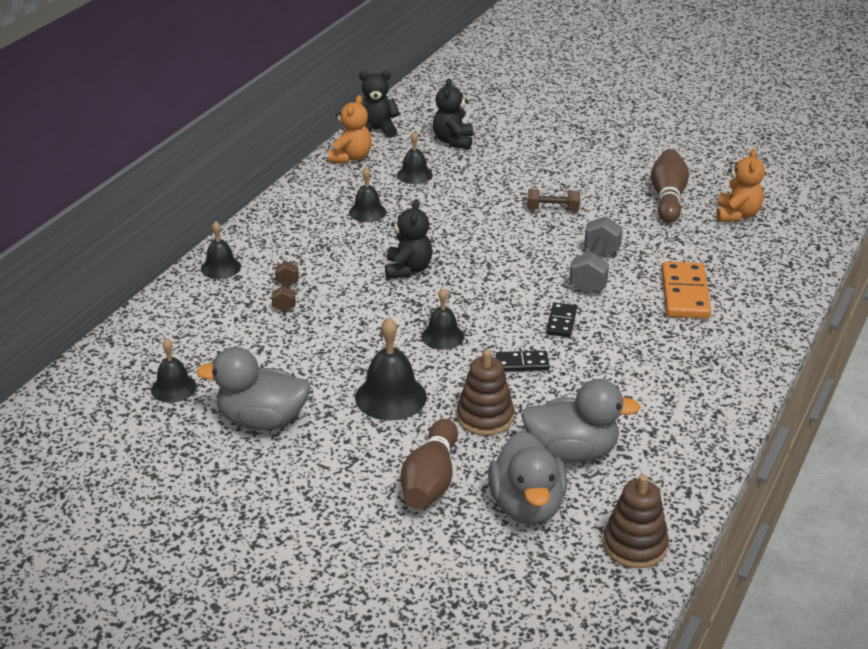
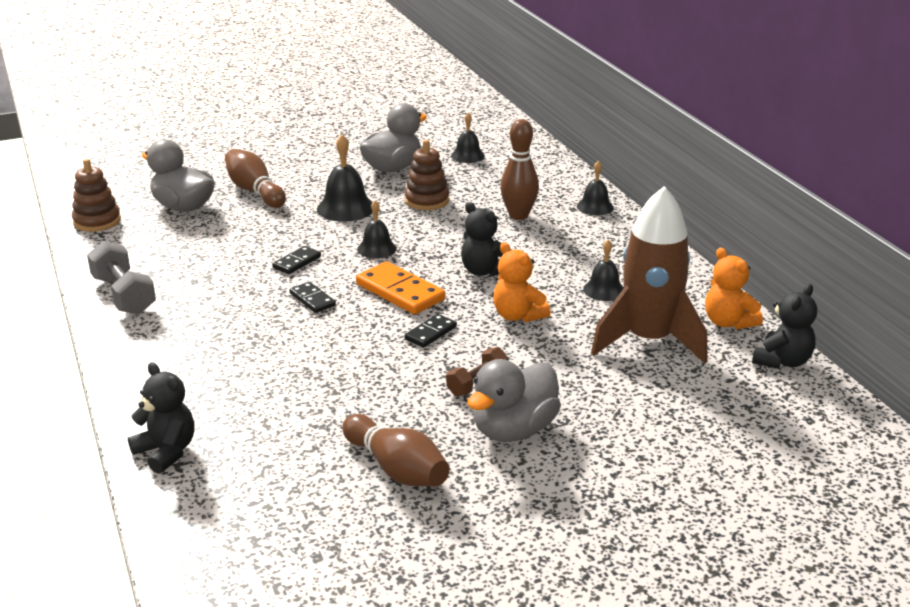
camera: 130 degrees right, 5 degrees down
brown dumbbell [272,261,299,312] -> brown bowling pin [500,119,539,220]
black bell [397,131,433,184] -> brown rocket [591,186,708,364]
black teddy bear [433,78,473,149] -> black teddy bear moved to [128,362,195,474]
brown stacking toy [457,350,514,436] -> brown stacking toy moved to [405,140,449,210]
grey duck [521,379,641,463] -> grey duck moved to [467,359,561,442]
grey dumbbell [569,216,623,294] -> grey dumbbell moved to [87,241,156,315]
orange domino [662,261,711,319] -> orange domino moved to [356,261,445,314]
orange teddy bear [716,149,765,222] -> orange teddy bear moved to [493,242,551,322]
none -> black domino [405,314,457,348]

